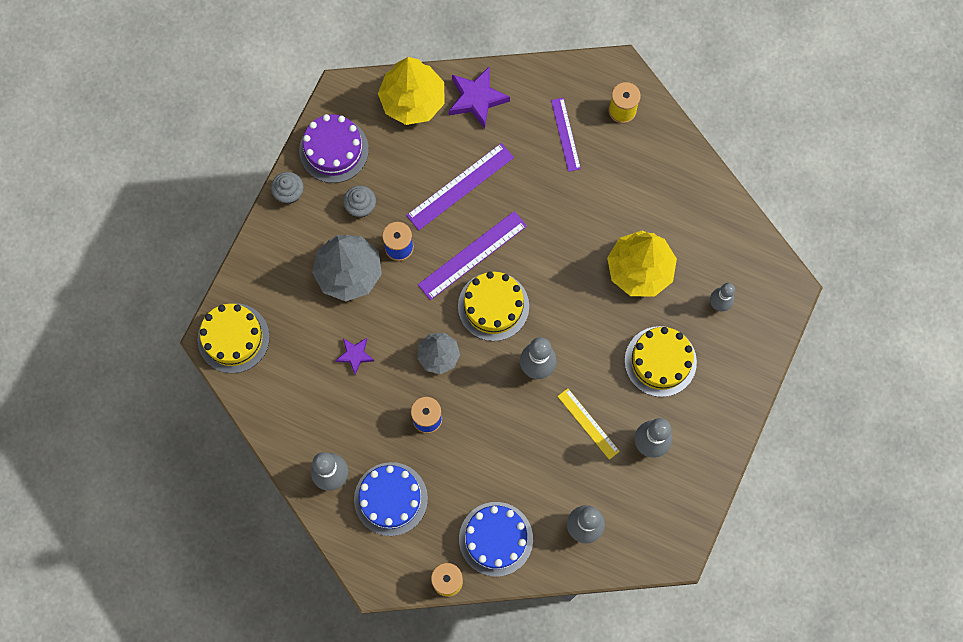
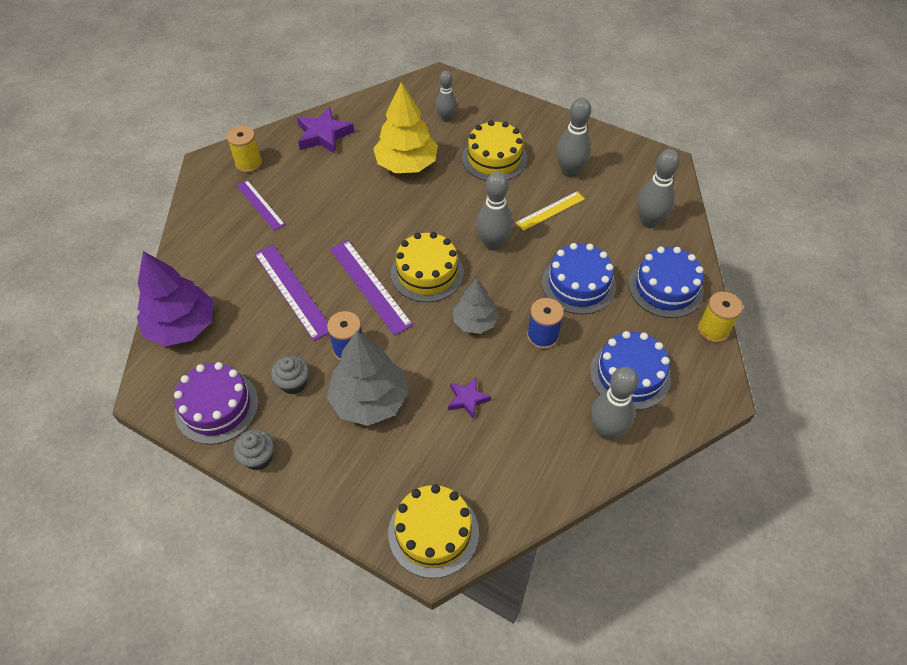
camera: 85 degrees left, 20 degrees down
yellow tree [378,57,444,125] -> purple tree [137,251,214,346]
purple star [449,66,510,129] -> purple star moved to [297,107,354,154]
purple ruler [551,98,581,172] -> purple ruler turned 60 degrees clockwise [236,180,285,231]
none -> blue cake [542,243,616,314]

